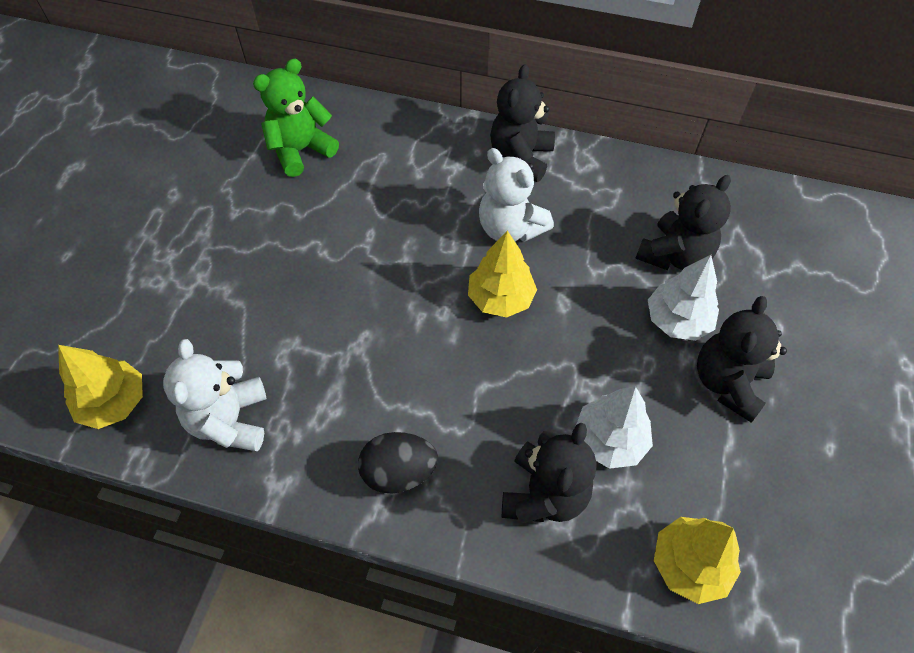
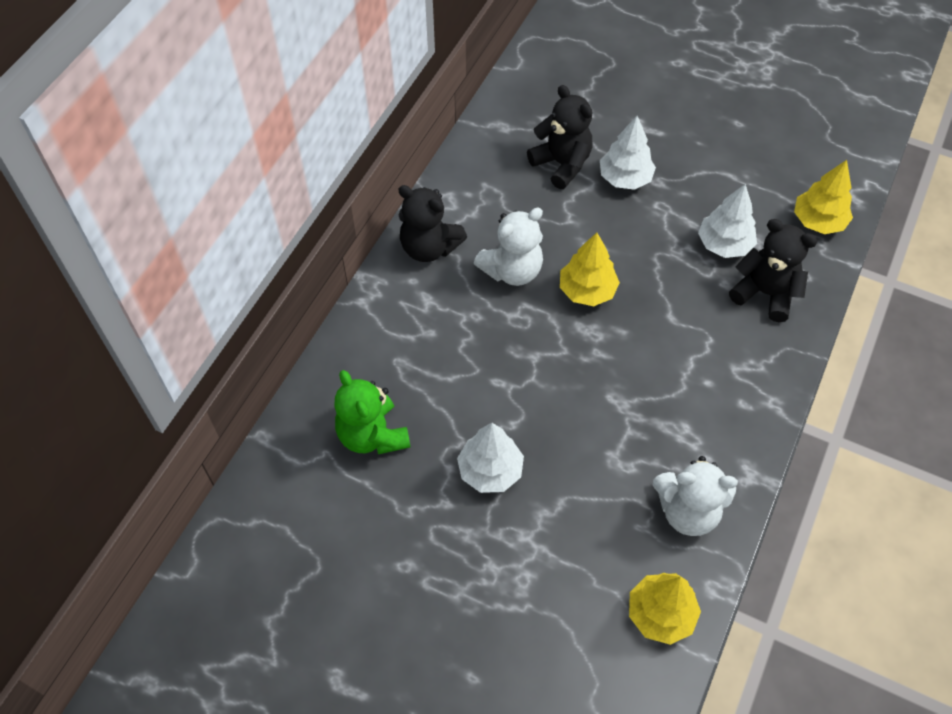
camera: 80 degrees left, 0 degrees up
black egg [358,432,438,494] -> none
black teddy bear [697,296,787,422] -> none
none -> white tree [457,423,524,493]

